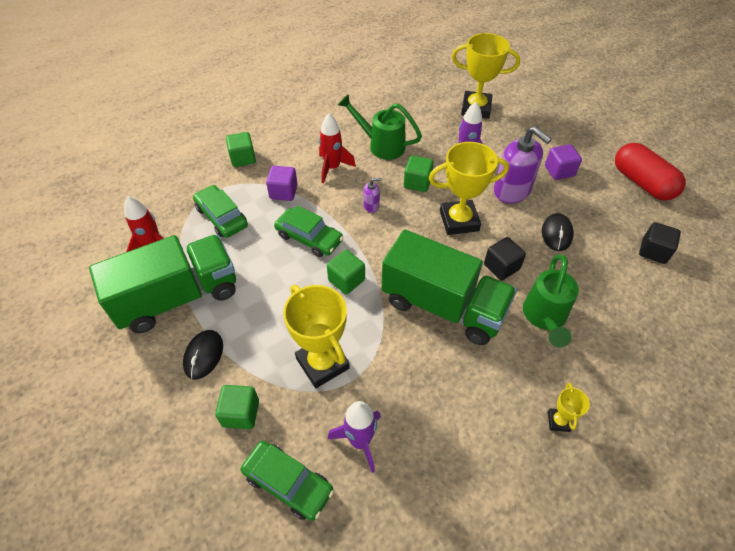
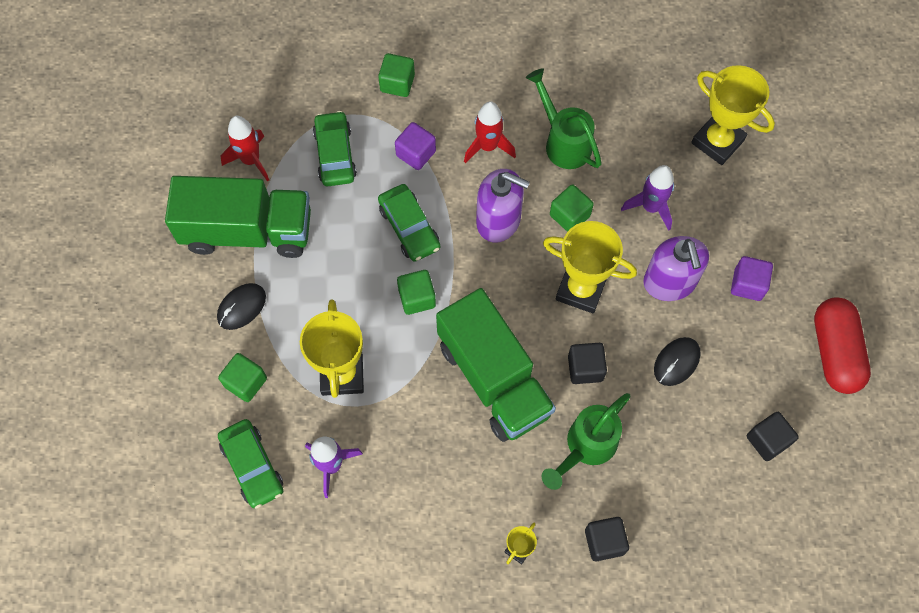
camera: 30 degrees right, 15 degrees up
purple soap dispenser [363,178,382,213] -> purple soap dispenser [476,169,530,243], size x2.19
none -> black cube [585,517,629,561]

